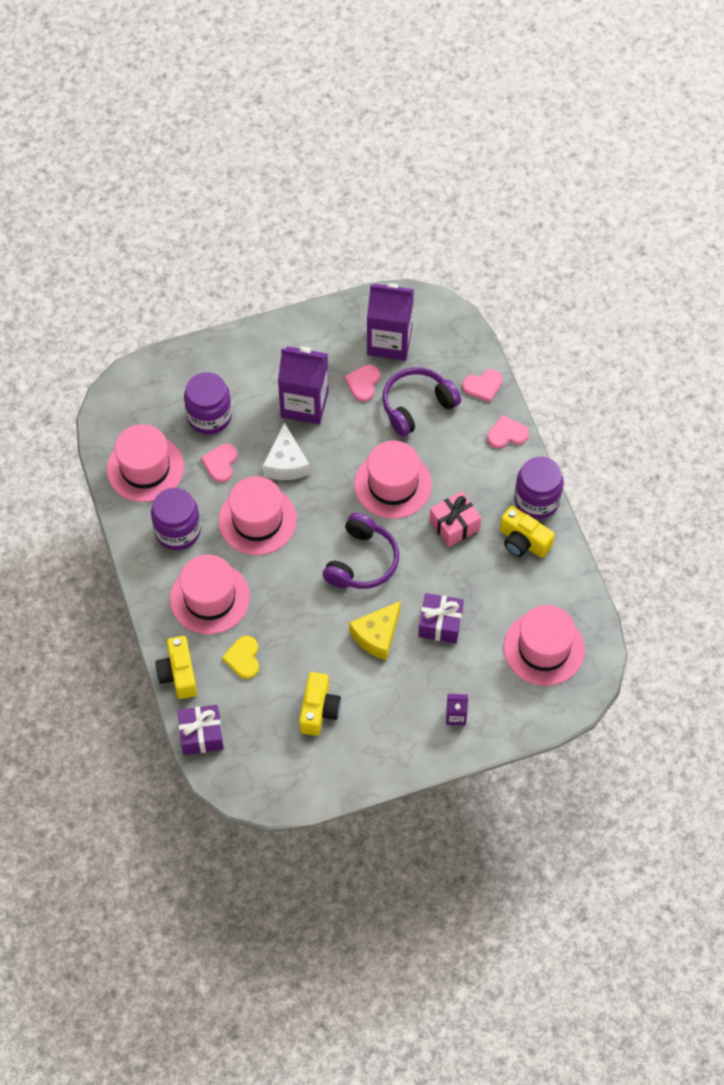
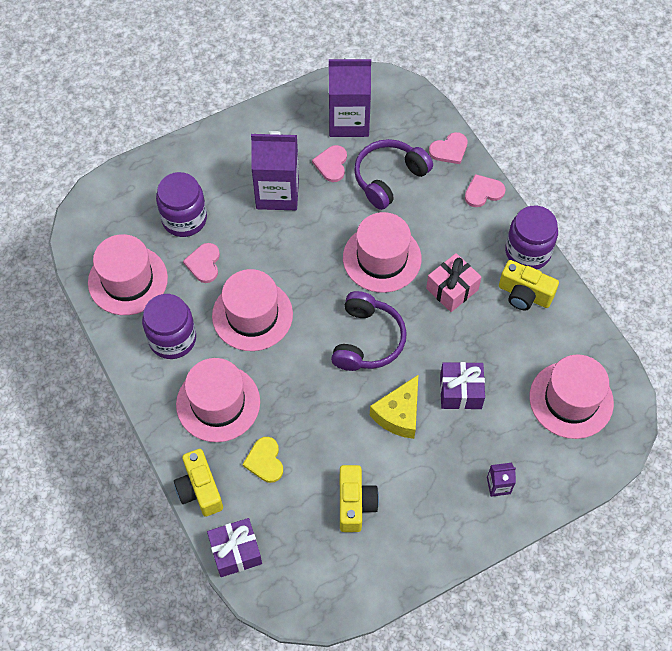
camera: 10 degrees left, 0 degrees up
white cheese [263,422,310,480] -> none

